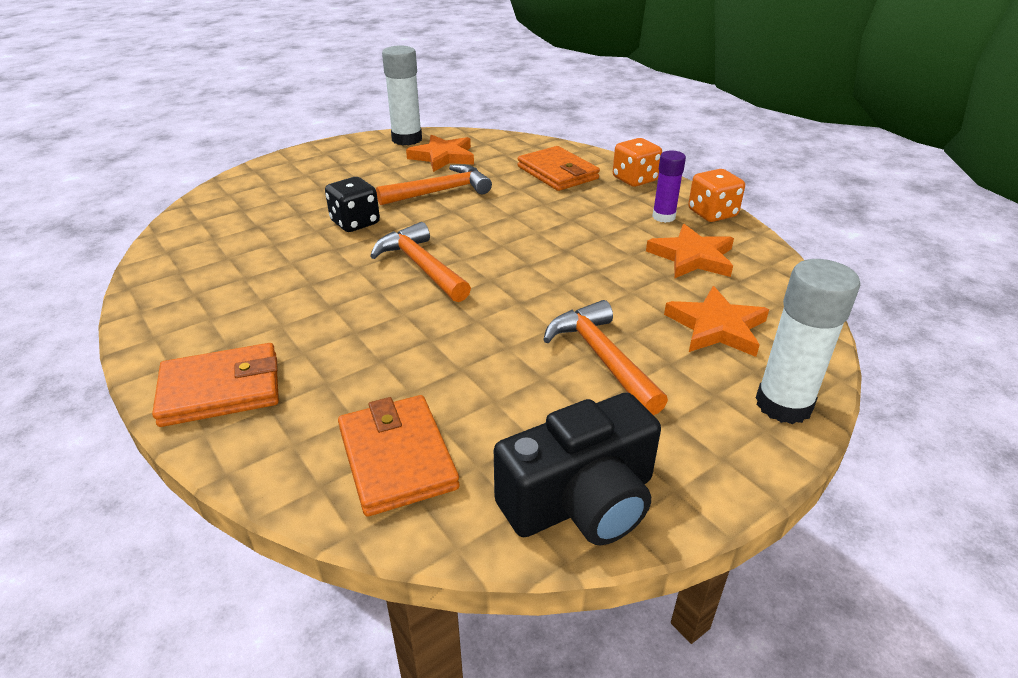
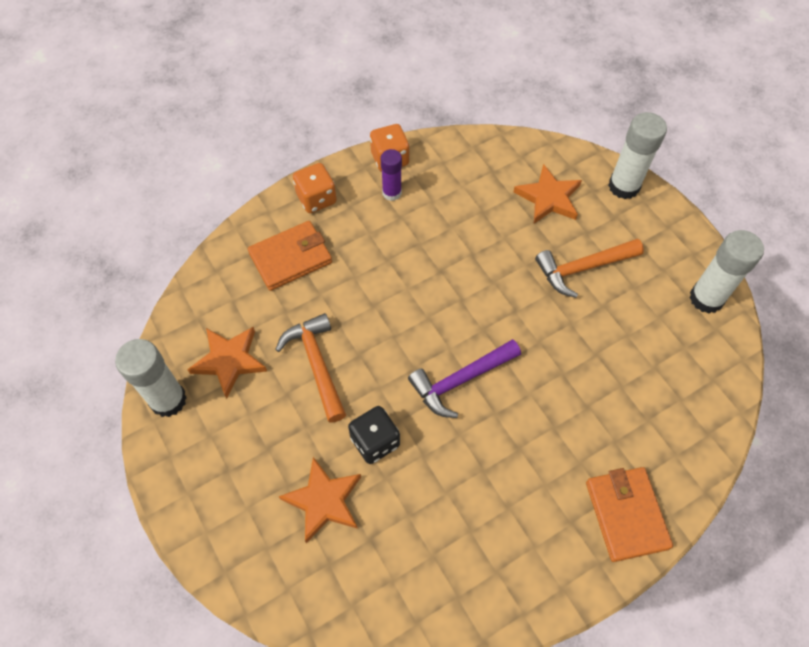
camera: 85 degrees left, 25 degrees up
orange wallet [338,395,460,517] -> none
orange hammer [370,222,471,302] -> purple hammer [408,339,521,418]
black camera [494,393,661,545] -> white glue stick [689,230,764,314]
orange star [646,224,734,279] -> orange star moved to [278,457,361,543]

